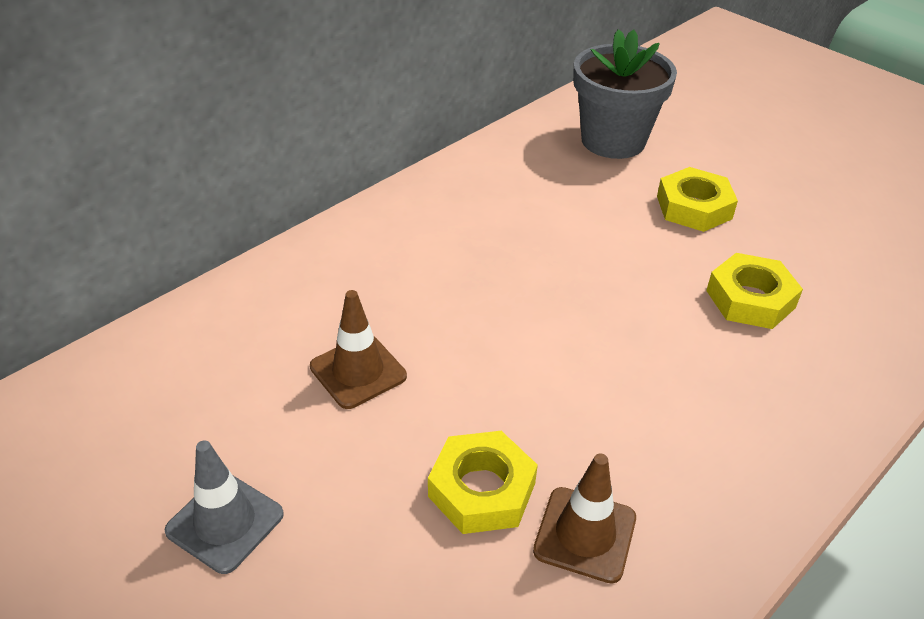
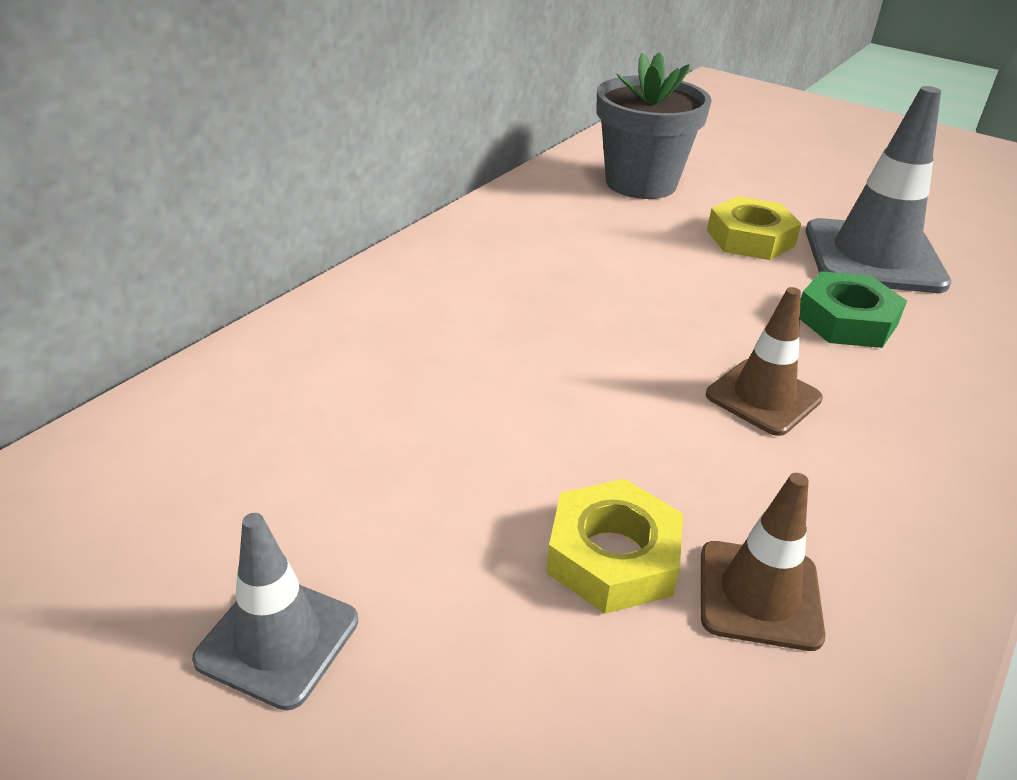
camera: 10 degrees left, 5 degrees down
brown traffic cone [310,290,407,409] -> brown traffic cone moved to [706,287,823,436]
yellow nut [706,253,803,329] -> green nut [800,271,907,348]
none -> grey traffic cone [805,86,951,293]

